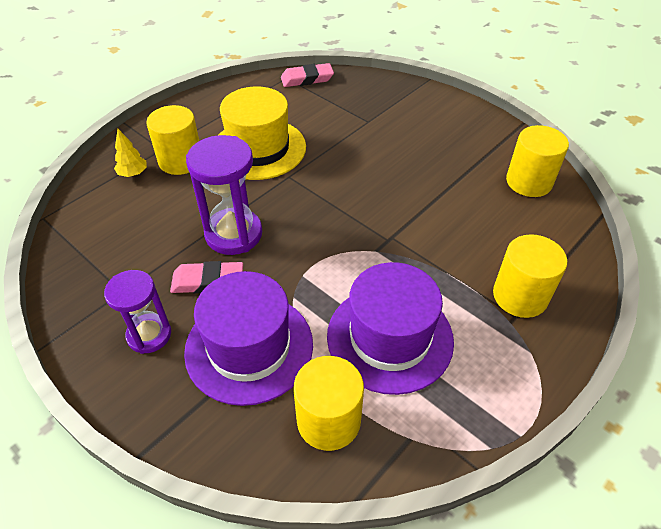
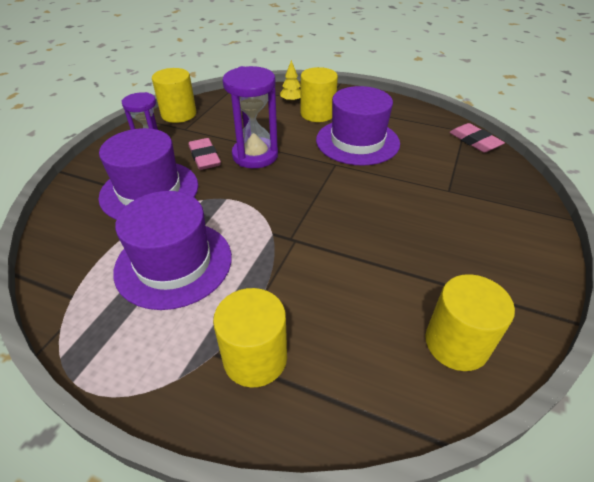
camera: 70 degrees right, 5 degrees down
yellow hat [219,86,306,180] -> purple hat [316,86,400,166]
yellow cylinder [294,356,364,451] -> yellow cylinder moved to [152,68,196,123]

